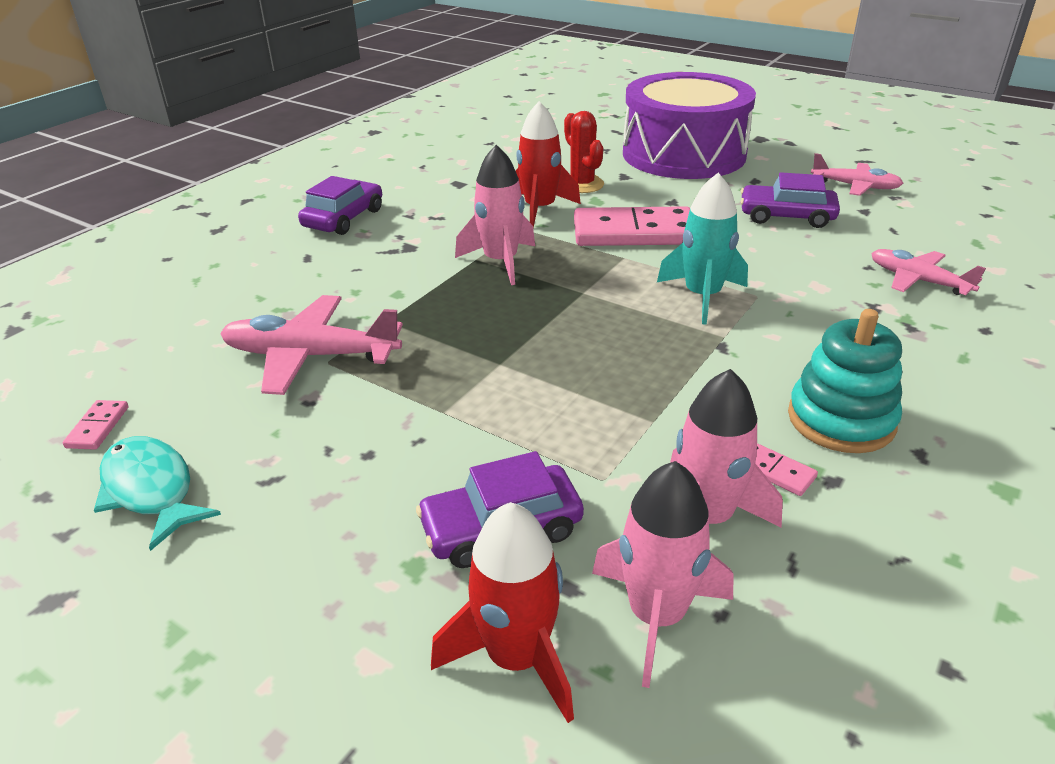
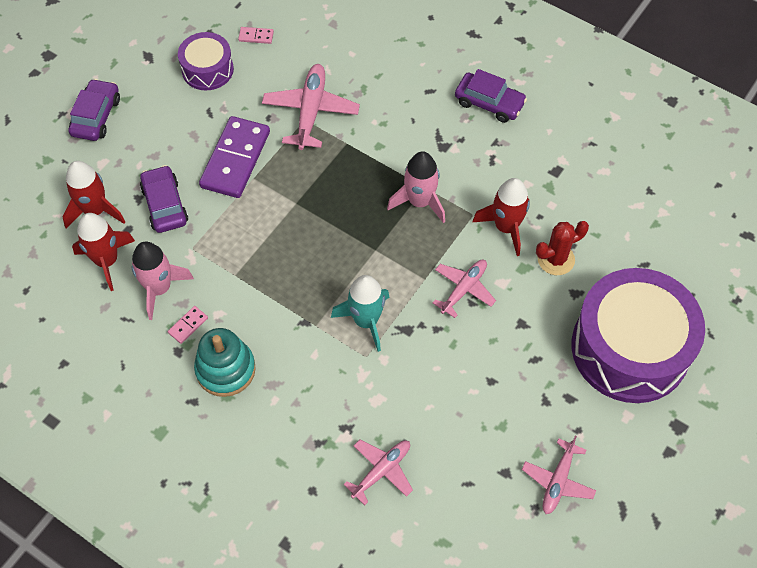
camera: 90 degrees right, 25 degrees up
turquoise fish [94,436,221,551] -> purple drum [178,32,234,90]
pink domino [574,206,690,246] -> pink plane [433,260,496,318]
pink rocket [592,461,734,688] -> red rocket [72,213,135,291]
purple car [740,172,840,228] -> purple car moved to [68,79,120,141]
none -> purple domino [199,116,270,198]

